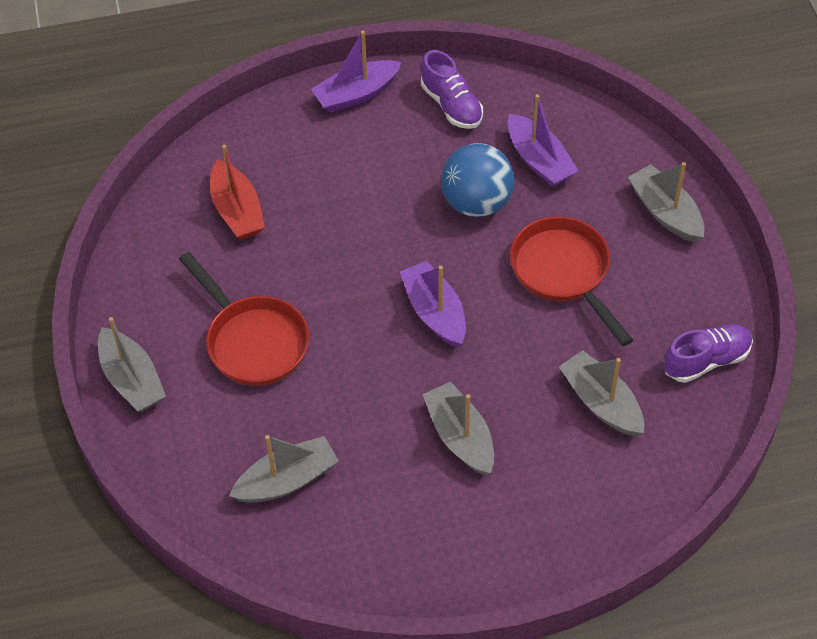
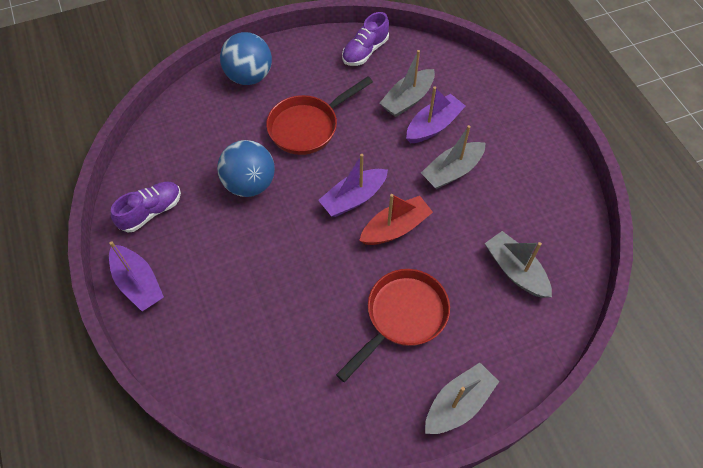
camera: 100 degrees left, 5 degrees up
red boat [210,145,265,240] -> red boat moved to [359,194,433,245]
purple boat [508,94,579,187] -> purple boat moved to [406,86,466,144]
grey boat [628,162,705,243] -> blue ball [220,32,272,85]
purple shoe [664,324,753,383] -> purple shoe turned 105 degrees counterclockwise [342,12,389,66]

